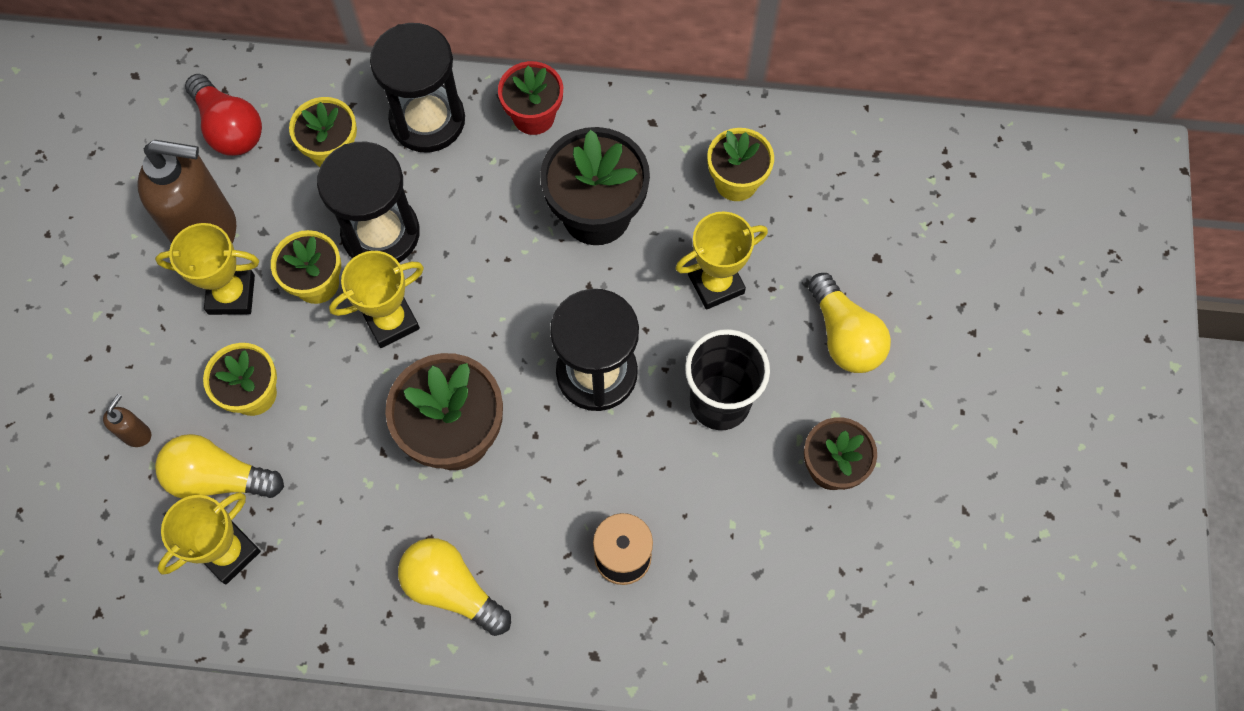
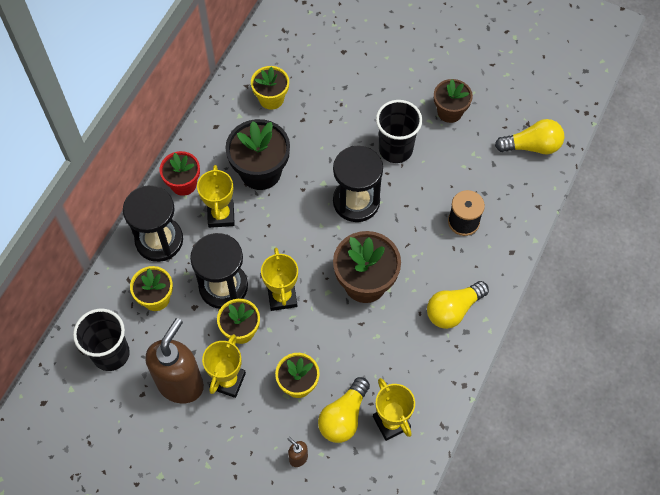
camera: 70 degrees left, 5 degrees down
red light bulb [185,74,262,156] -> black cup [73,309,130,371]
yellow trophy [675,211,768,310] -> yellow trophy moved to [197,165,235,228]
yellow light bulb [808,273,891,373] -> yellow light bulb moved to [495,119,564,154]

